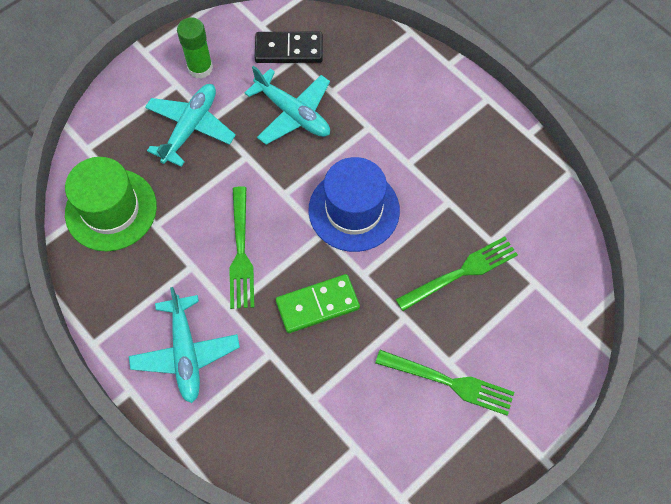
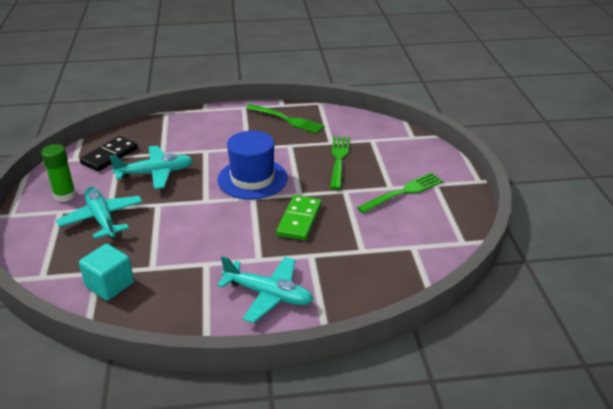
camera: 55 degrees left, 30 degrees down
green hat [65,157,157,251] -> turquoise cube [79,244,134,301]
green fork [229,186,254,309] -> green fork moved to [246,104,325,133]

